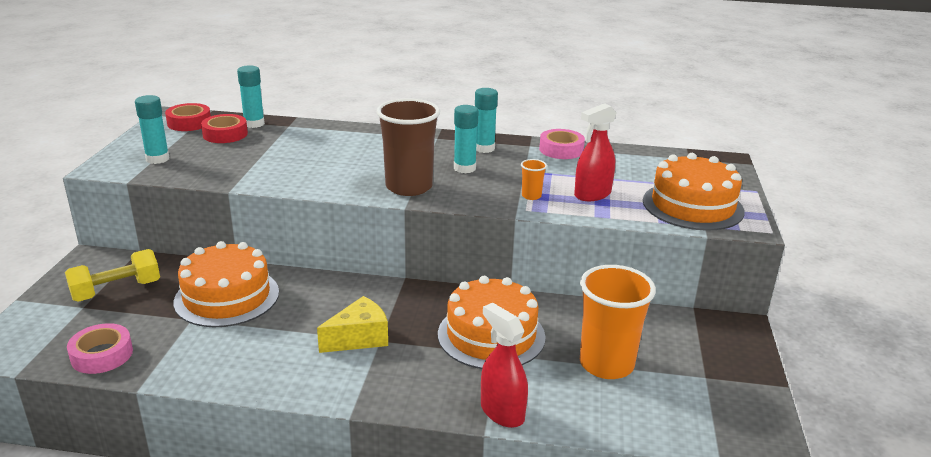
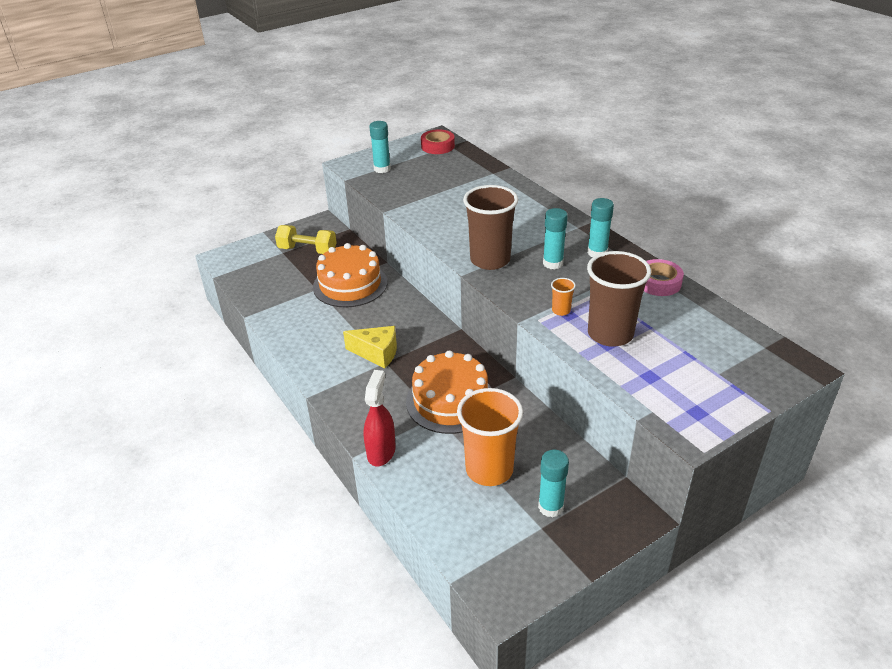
camera: 50 degrees right, 10 degrees up
pink tape [67,323,133,374] -> none
red tape [201,114,248,143] -> none
turquoise glue stick [237,65,265,128] -> turquoise glue stick moved to [538,450,569,518]
red spray bottle [574,103,616,201] -> brown cup [587,251,651,347]
orange cake [643,153,745,231] -> none

